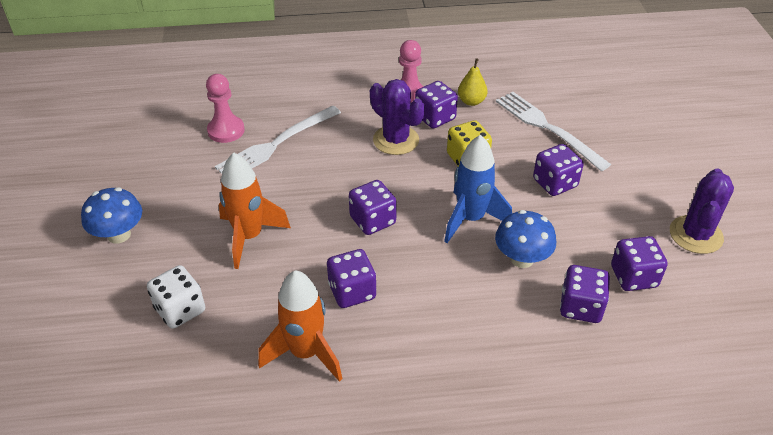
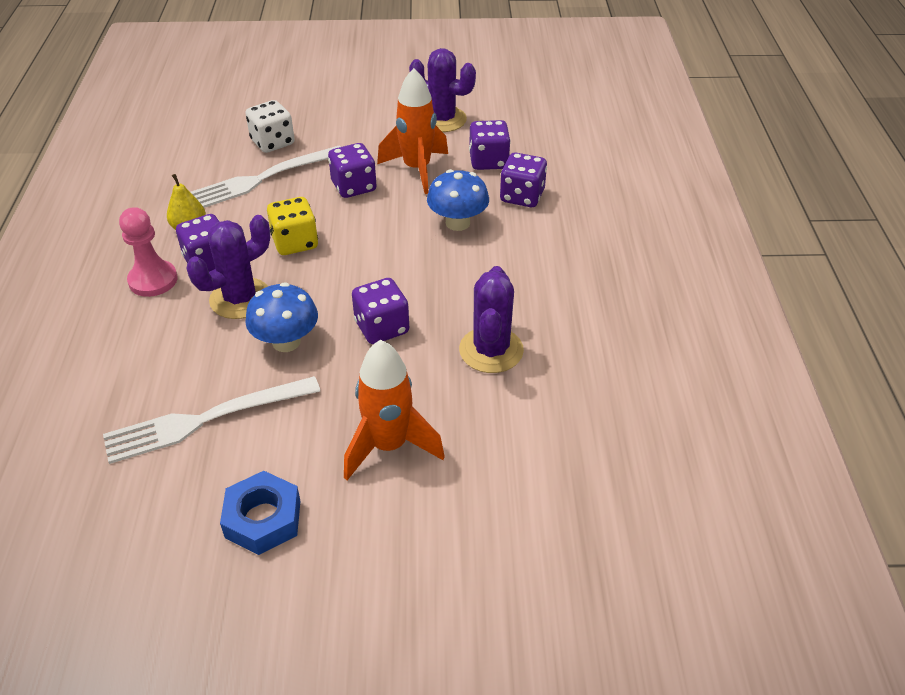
camera: 85 degrees left, 0 degrees up
blue mushroom [81,187,142,244] -> blue mushroom moved to [245,282,318,352]
white dice [147,265,205,329] -> white dice moved to [245,100,295,153]
pink pawn [206,74,245,143] -> none
white fork [215,106,341,174] -> white fork turned 105 degrees clockwise [103,376,320,464]
orange rocket [258,270,342,382] -> orange rocket moved to [377,68,448,194]
purple dice [327,249,376,308] -> purple cactus [459,266,524,373]
blue rocket [444,135,512,243] -> none
none -> blue nut [220,471,300,555]

